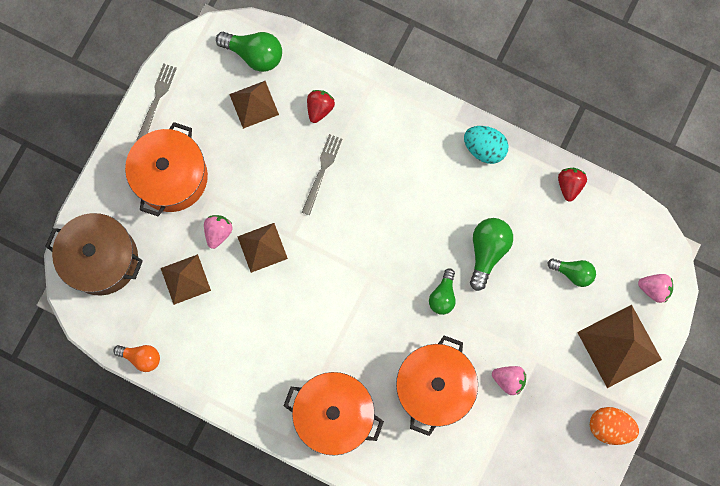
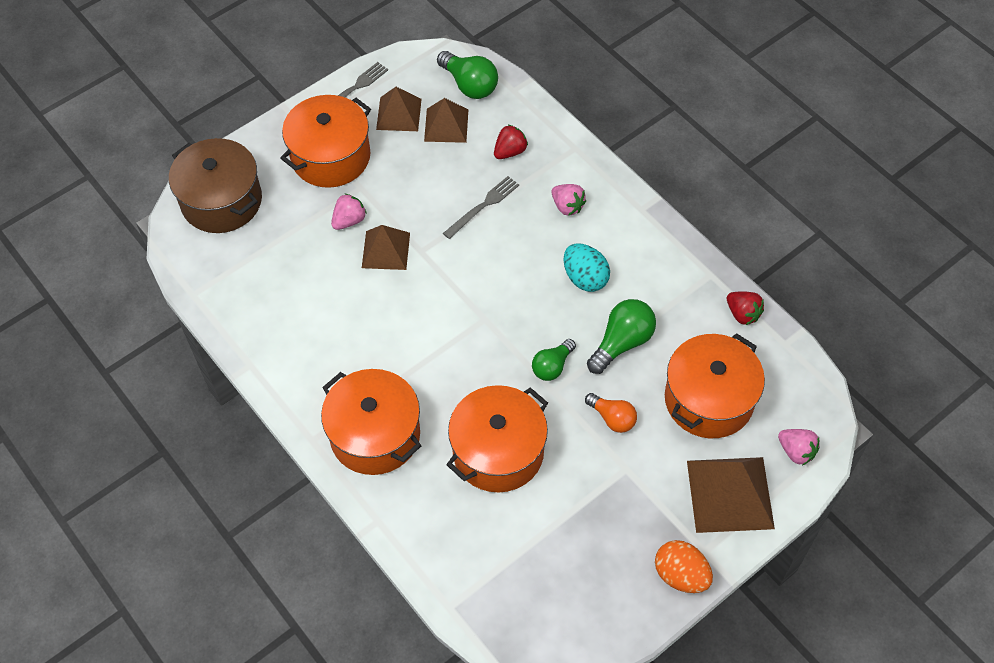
camera: 25 degrees right, 20 degrees down
orange light bulb [113,345,160,372] -> orange light bulb moved to [585,393,637,433]
brown pyramid [161,254,211,305] -> brown pyramid moved to [376,87,422,131]
turquoise egg [464,126,509,164] -> turquoise egg moved to [563,243,610,292]
pink strawberry [492,366,526,395] -> pink strawberry moved to [551,184,586,216]
green light bulb [548,259,596,287] -> orange pot [665,333,765,438]
red strawberry [558,168,587,202] -> red strawberry turned 105 degrees clockwise [727,291,764,325]

